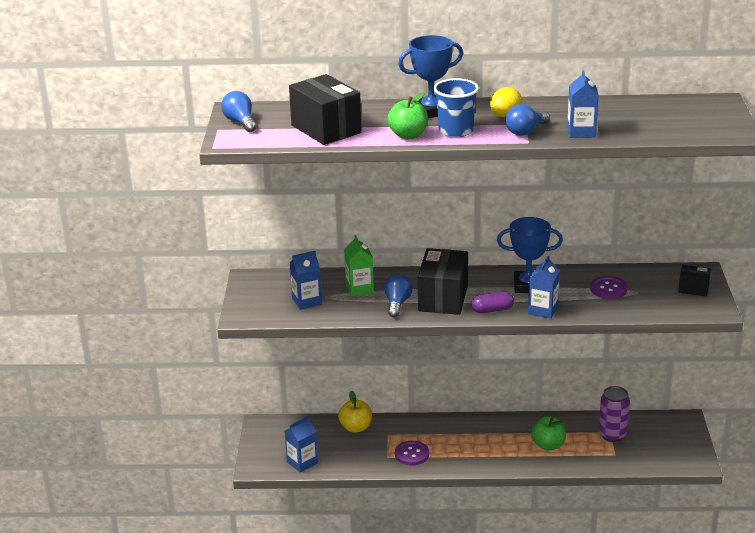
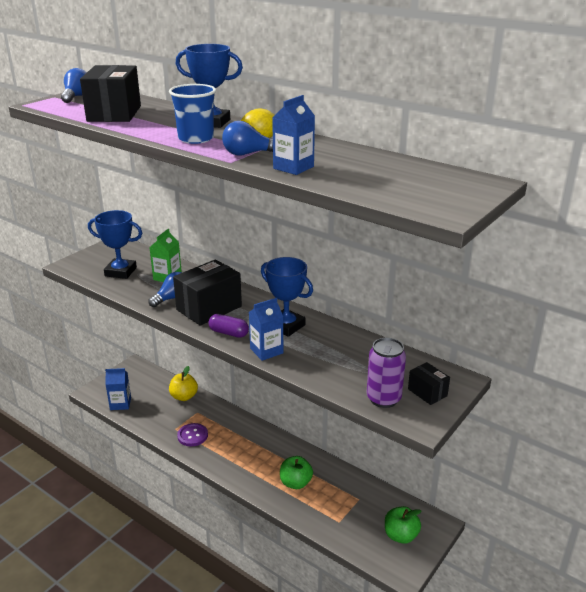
camera: 35 degrees right, 0 degrees up
blue carton [290,251,322,310] -> blue trophy [88,210,142,279]
green apple [387,93,428,139] -> green apple moved to [385,506,422,544]
purple button [590,276,627,299] -> none
purple can [599,386,630,442] -> purple can moved to [367,338,406,408]

